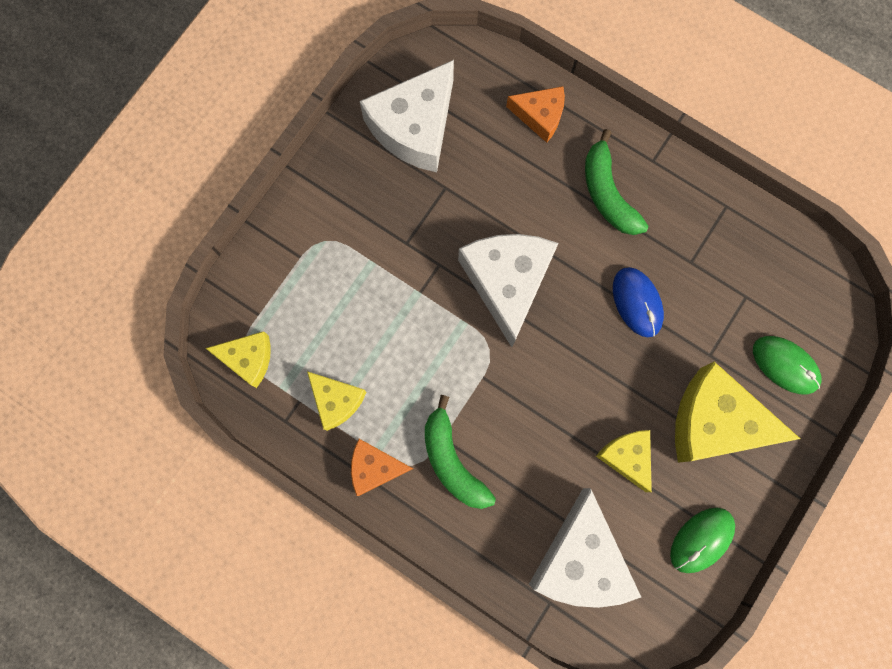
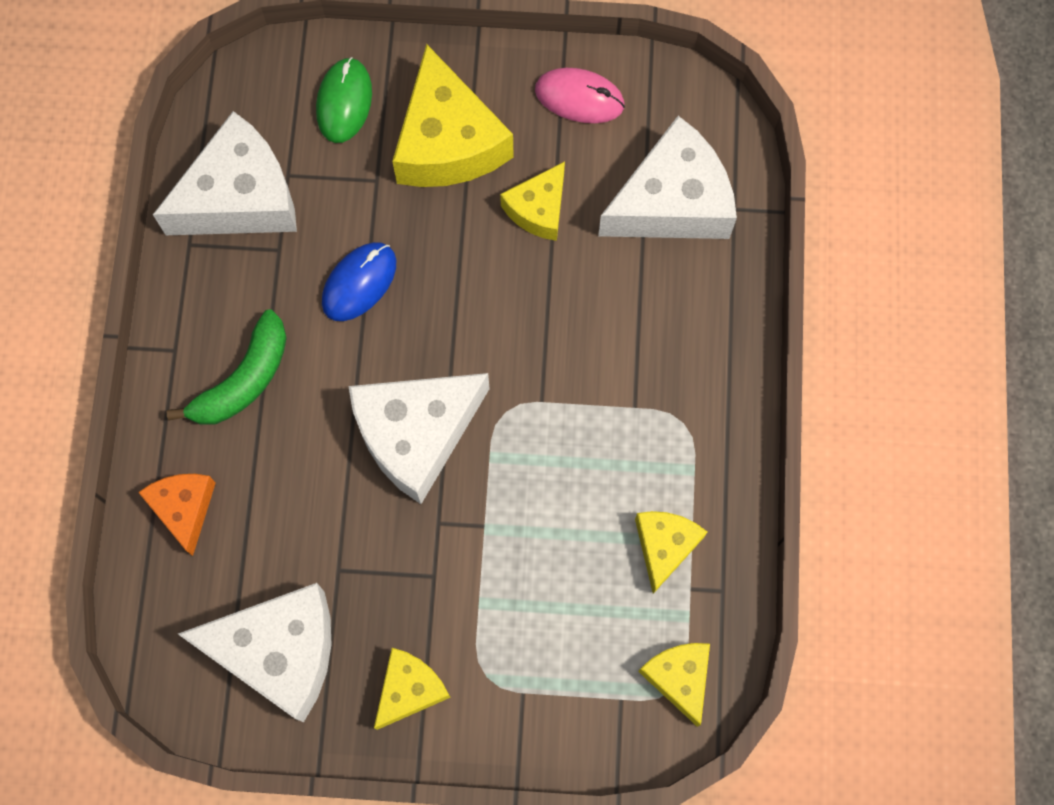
camera: 120 degrees left, 5 degrees down
orange cheese [351,439,413,496] -> none
green banana [425,395,496,509] -> none
green mouse [670,508,735,573] -> pink mouse [535,68,625,123]
none -> white cheese [153,111,297,235]
none -> yellow cheese [374,648,451,730]

